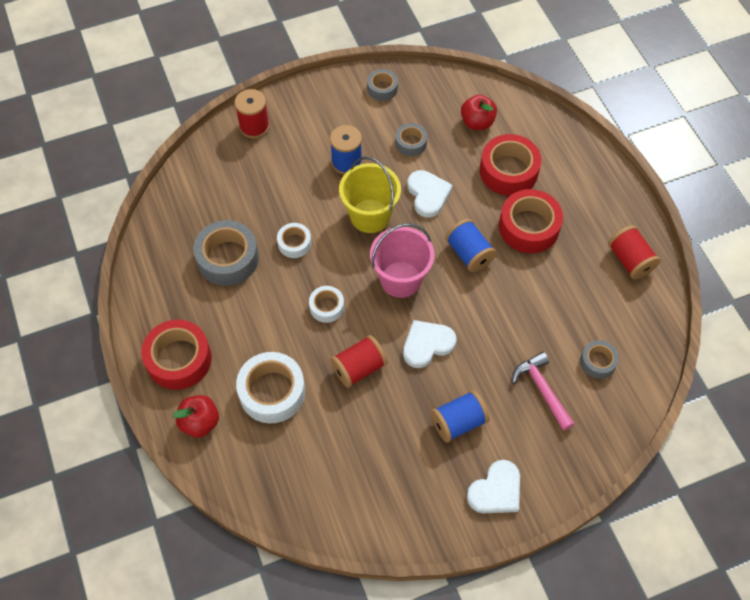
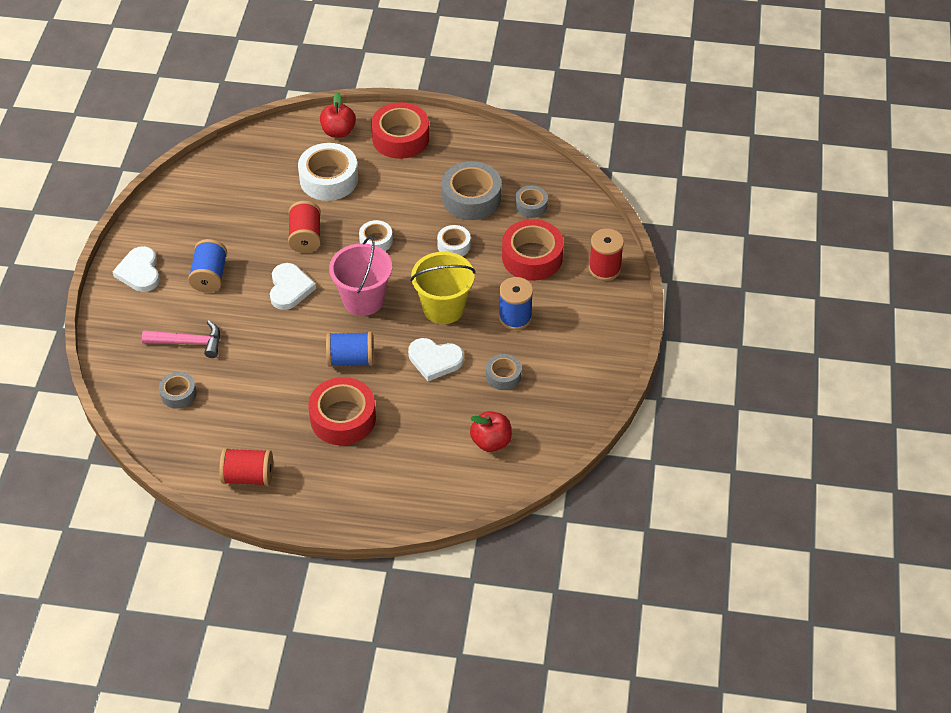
camera: 120 degrees right, 10 degrees down
grey tape [367,69,398,101] -> grey tape moved to [515,186,548,218]
red tape [480,134,541,196] -> red tape moved to [502,219,564,281]

